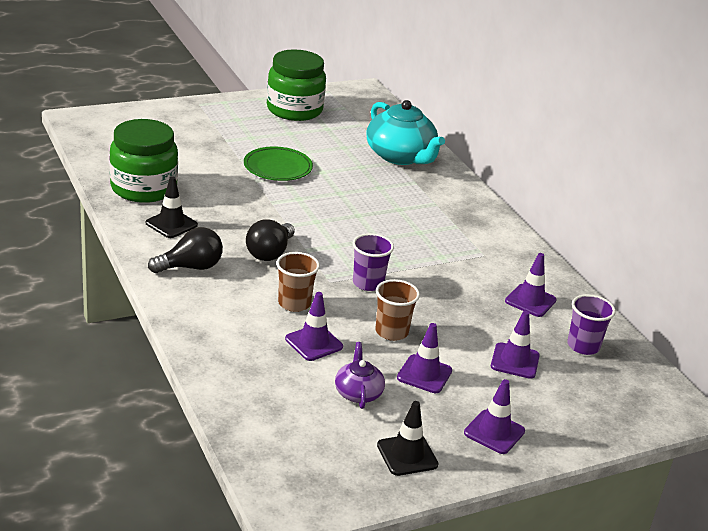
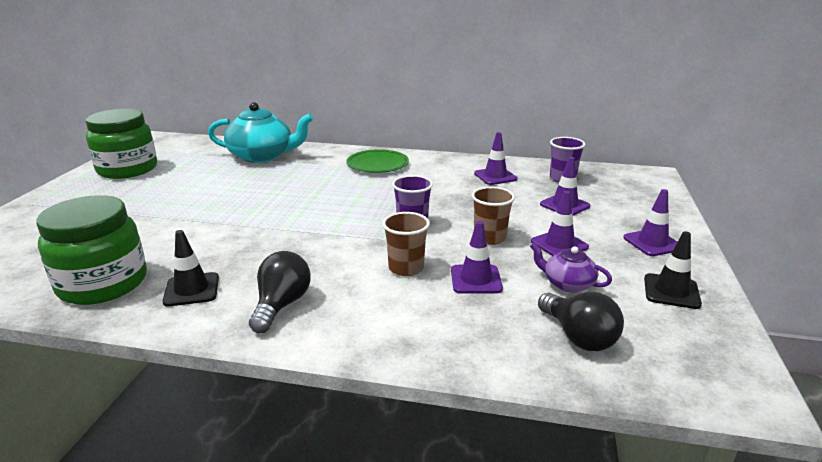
camera: 50 degrees left, 5 degrees down
green plate [244,147,313,181] -> green plate moved to [346,149,409,173]
black light bulb [246,219,295,261] -> black light bulb moved to [538,292,624,351]

